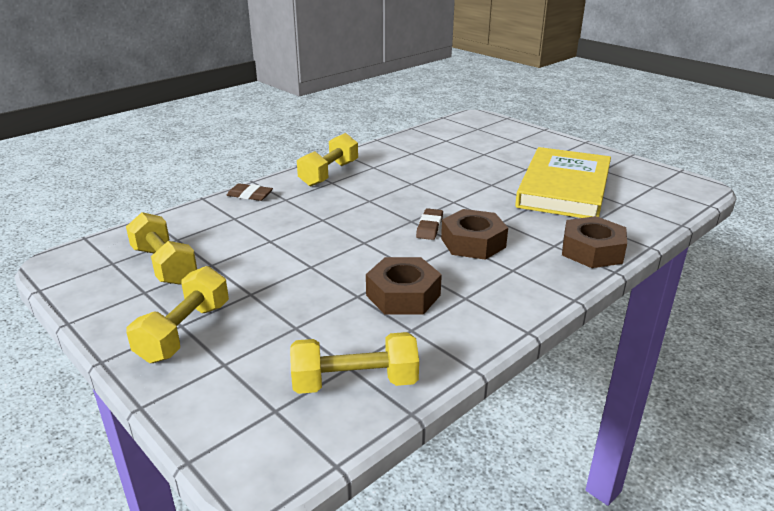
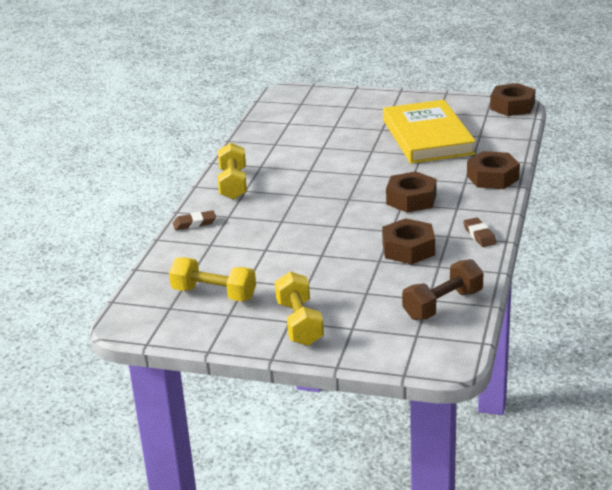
camera: 30 degrees left, 0 degrees up
yellow dumbbell [290,332,419,394] -> brown dumbbell [402,259,484,320]
brown eraser [416,208,443,240] -> brown eraser moved to [463,217,497,247]
none -> brown nut [490,83,536,116]

